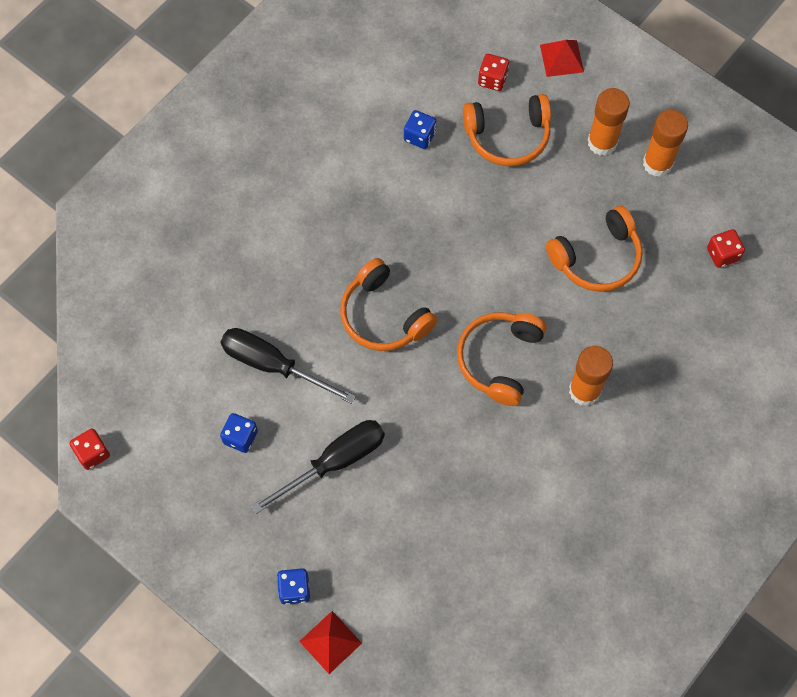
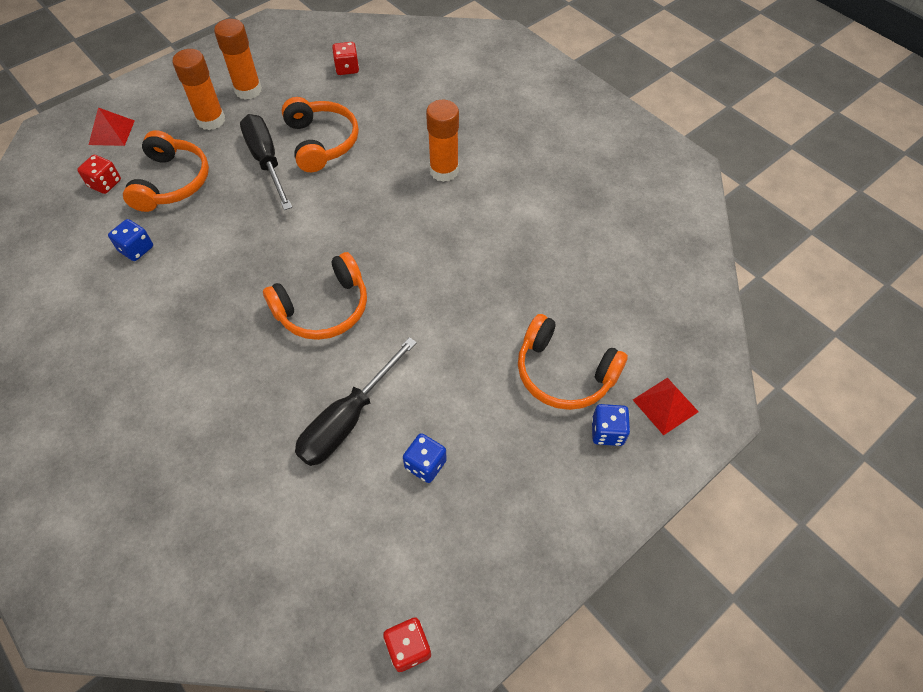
camera: 80 degrees left, 10 degrees down
black screwdriver [251,420,385,514] -> black screwdriver moved to [240,114,292,210]
orange headphones [457,312,546,406] -> orange headphones moved to [518,314,628,410]

